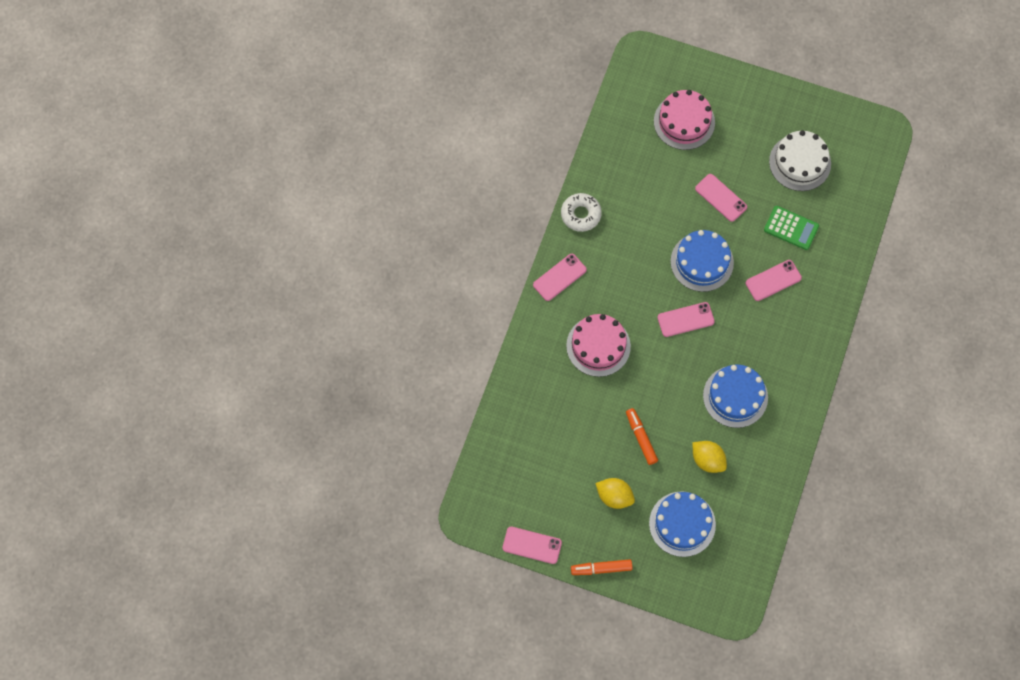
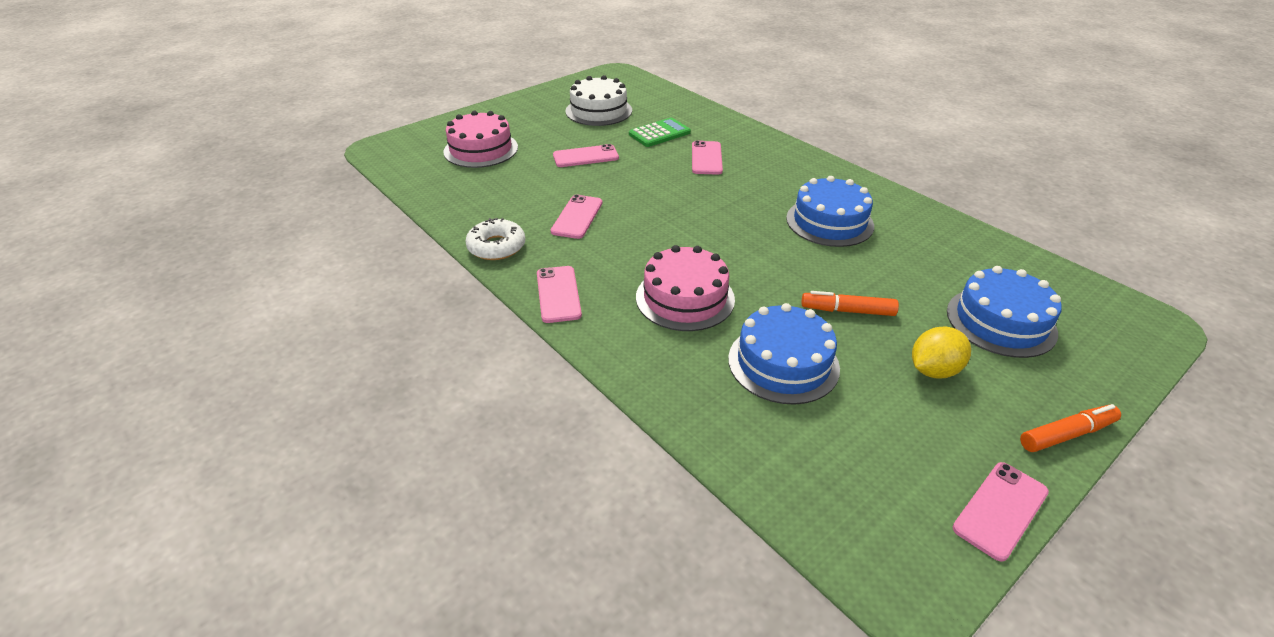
camera: 60 degrees left, 30 degrees down
orange marker [571,559,632,575] -> orange marker turned 135 degrees counterclockwise [1020,404,1121,452]
pink phone [657,302,715,337] -> pink phone moved to [551,194,603,239]
blue cake [671,230,734,292] -> blue cake moved to [728,303,840,405]
yellow lemon [692,441,727,473] -> none

